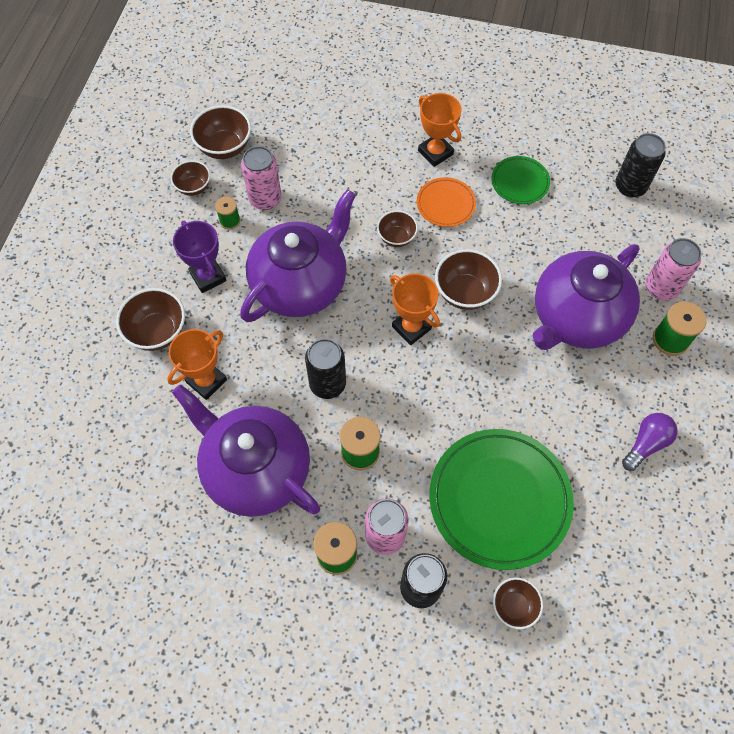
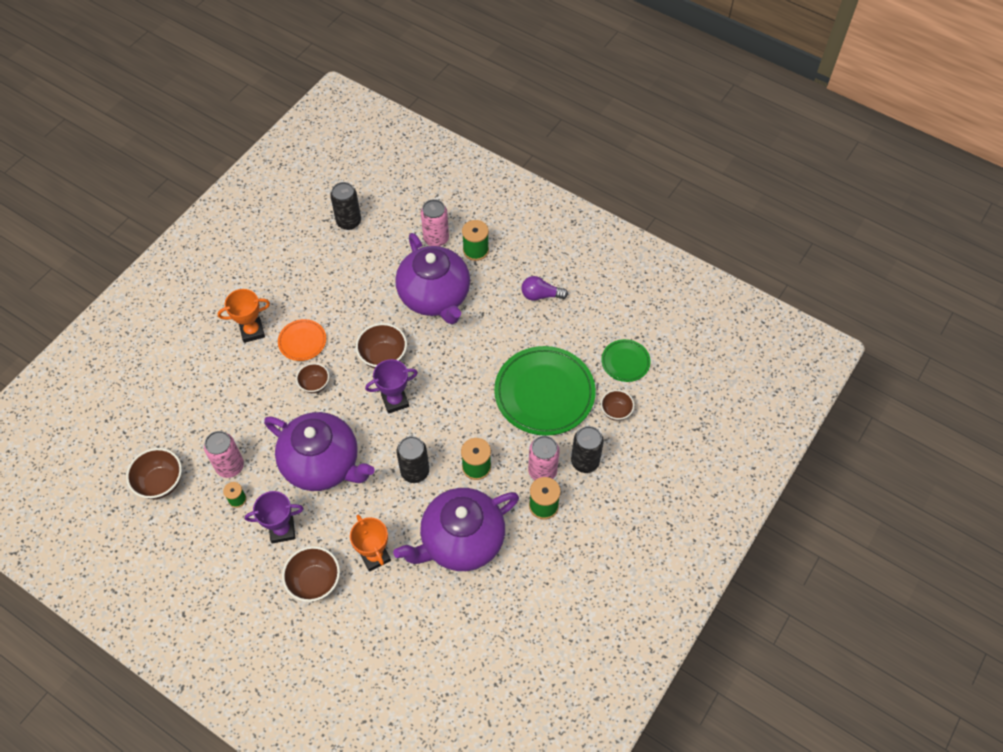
camera: 70 degrees left, 5 degrees down
brown bowl [171,160,210,196] -> none
purple teapot [240,189,356,322] -> purple teapot turned 150 degrees clockwise [264,412,375,491]
orange trophy [390,273,440,345] -> purple trophy [365,359,418,414]
green plate [491,156,550,204] -> green plate moved to [602,339,651,382]
purple light bulb [622,413,678,471] -> purple light bulb turned 60 degrees counterclockwise [521,276,568,301]

